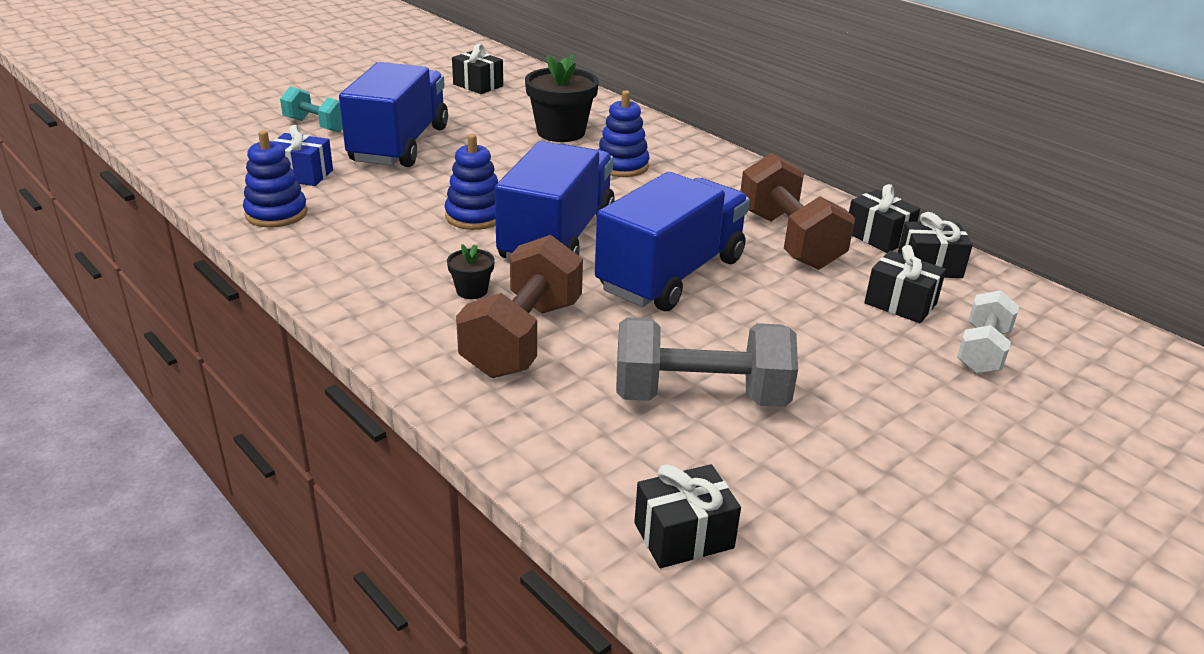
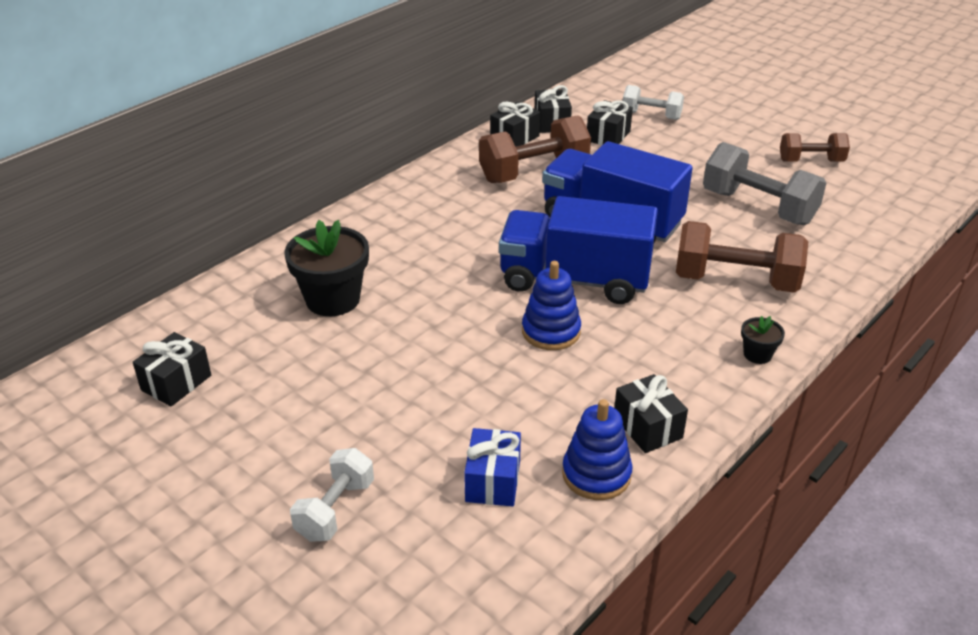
camera: 95 degrees left, 5 degrees up
turquoise dumbbell [280,86,343,133] -> white dumbbell [290,448,374,542]
blue truck [339,62,448,167] -> none
black flower pot [447,244,495,299] -> black flower pot moved to [741,316,785,364]
blue stacking toy [598,90,650,177] -> none
grey dumbbell [616,317,798,407] -> grey dumbbell turned 45 degrees counterclockwise [703,142,826,225]
black gift [634,464,741,568] -> black gift moved to [614,374,688,453]
none -> brown dumbbell [780,133,850,162]

